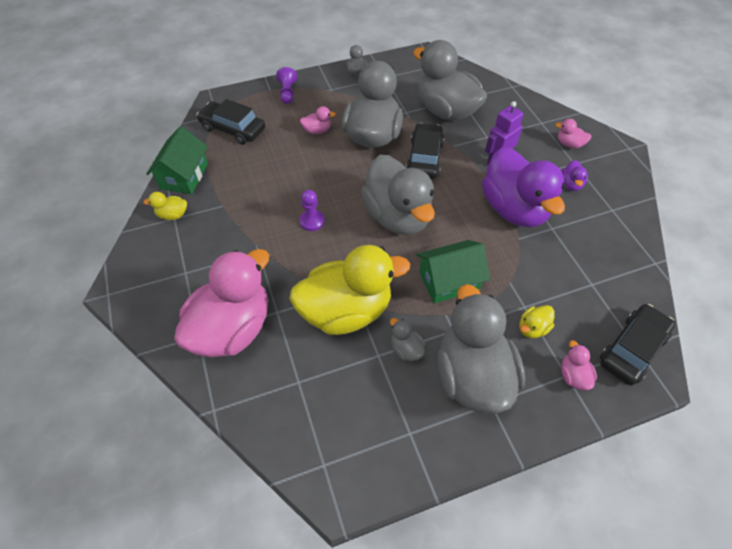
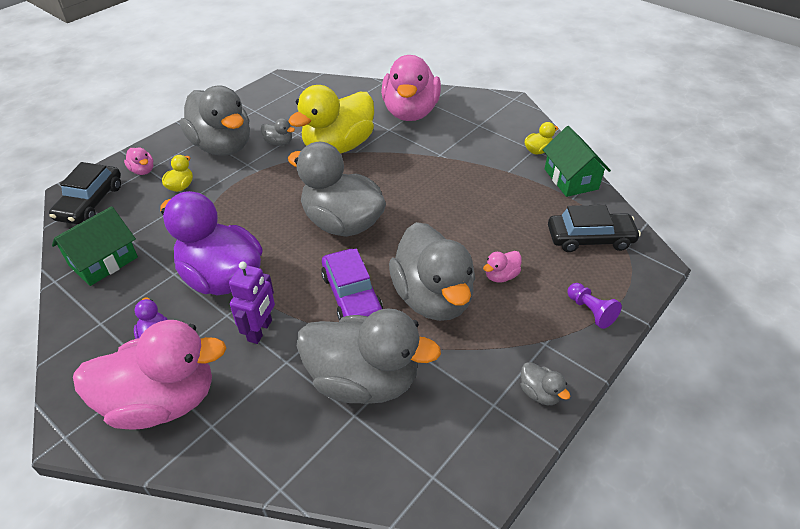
camera: 150 degrees right, 10 degrees down
purple pawn [299,190,325,231] -> none
black car [406,123,444,179] -> purple car [321,249,383,320]
green house [417,240,490,303] -> green house moved to [52,206,138,286]
pink duck [555,119,592,148] -> pink duck [73,320,226,430], size x2.50

